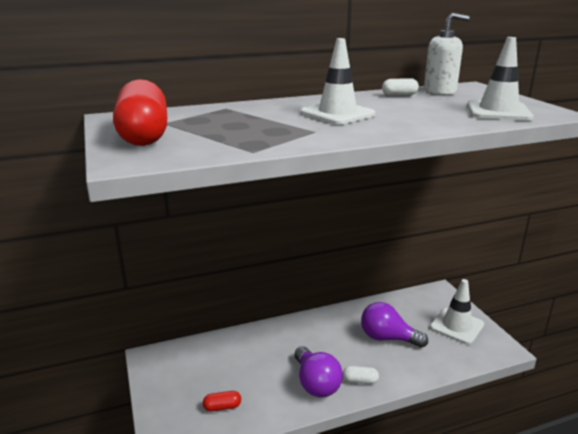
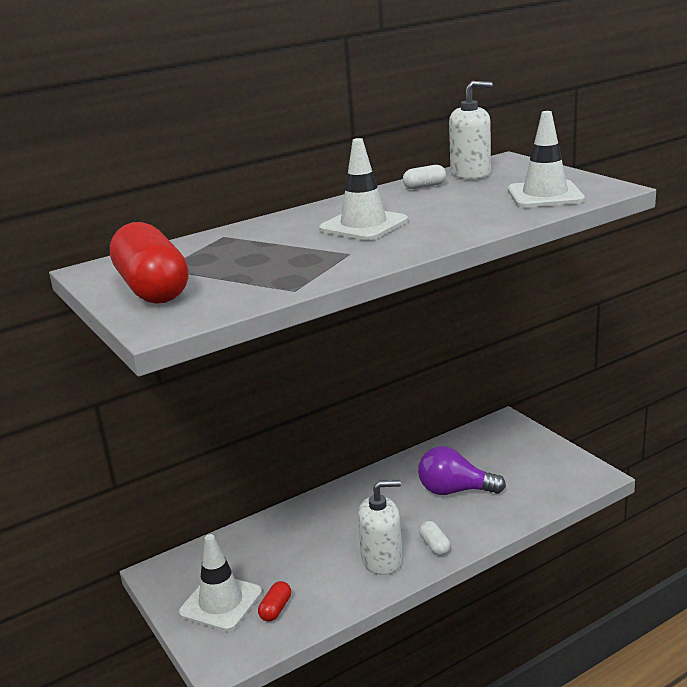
camera: 10 degrees left, 0 degrees up
red capsule [203,391,241,412] -> red capsule turned 45 degrees counterclockwise [258,581,291,622]
purple light bulb [294,346,343,398] -> white soap dispenser [358,480,402,575]
white capsule [343,366,379,384] -> white capsule turned 75 degrees clockwise [419,521,450,556]
white traffic cone [430,279,484,344] -> white traffic cone moved to [179,534,262,632]

